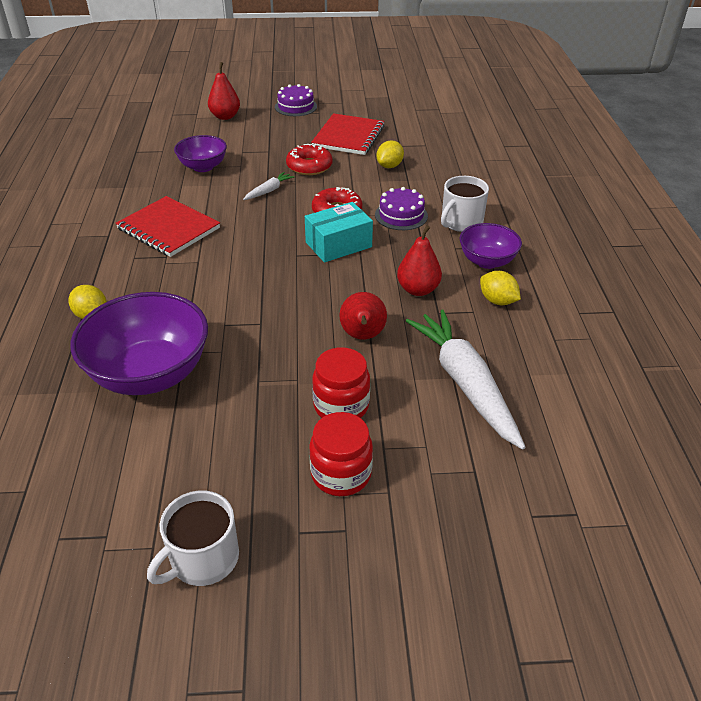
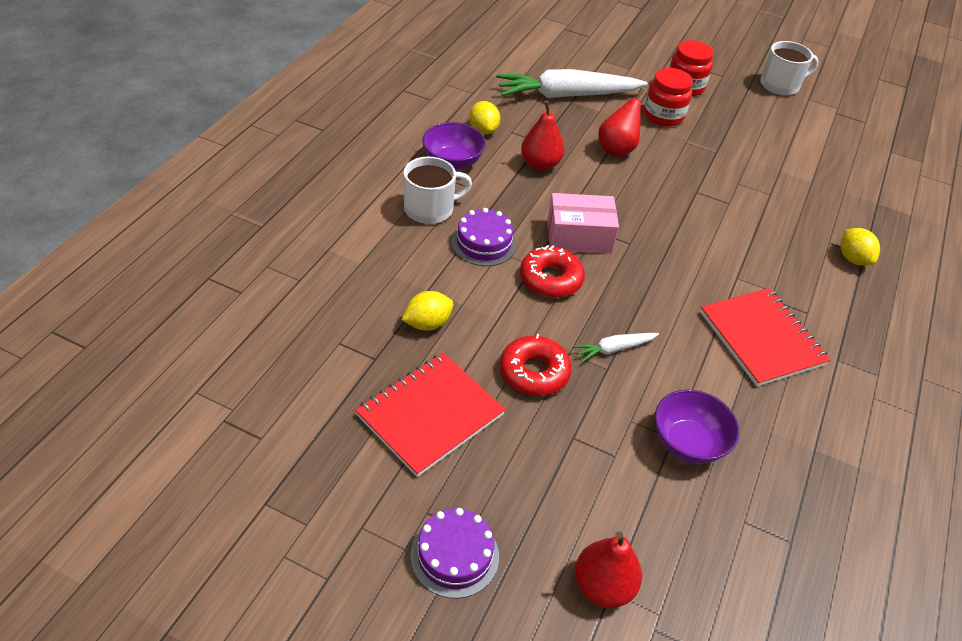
camera: 155 degrees left, 5 degrees up
purple bowl [70,292,208,395] -> none
turquoise box [305,202,373,263] -> pink box [547,193,619,254]
white carrot [406,309,525,450] -> white carrot turned 75 degrees clockwise [496,69,648,98]

